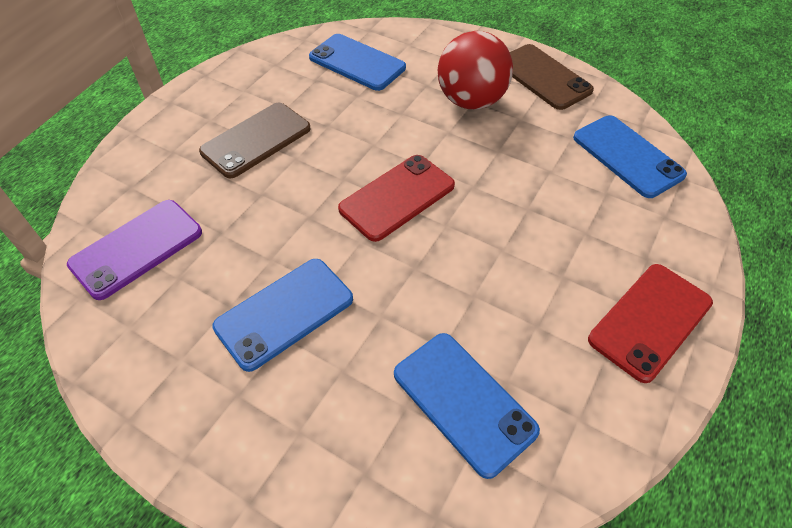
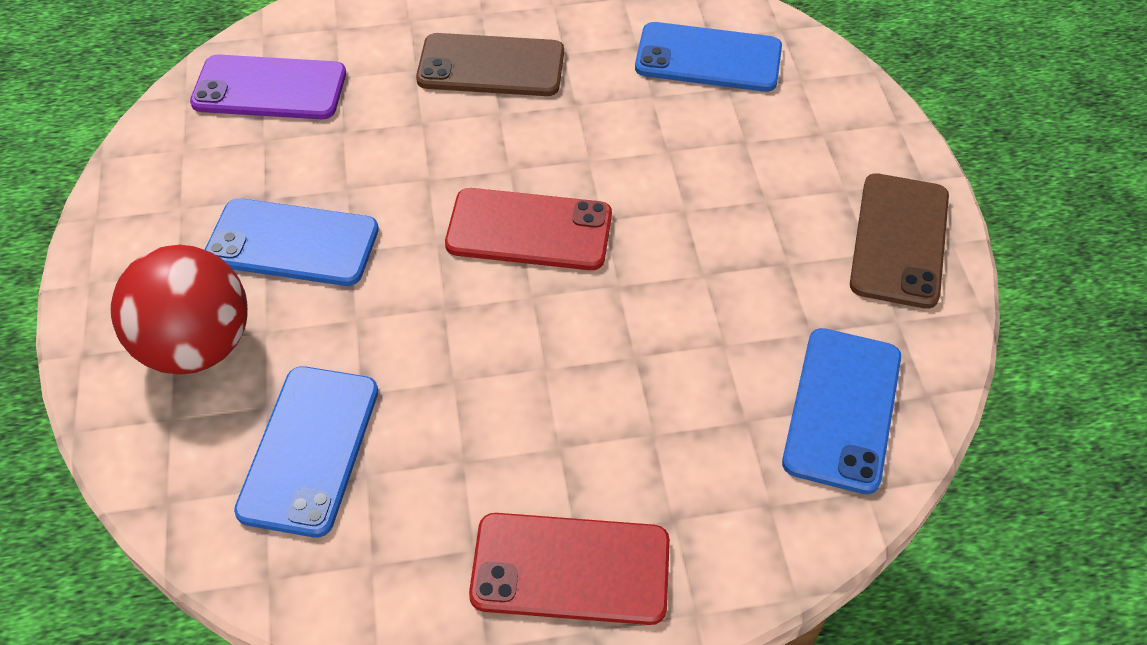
camera: 50 degrees right, 0 degrees up
blue phone [309,34,406,91] -> blue phone turned 75 degrees counterclockwise [635,22,782,92]
red ball [438,31,513,109] -> red ball moved to [111,245,248,374]

